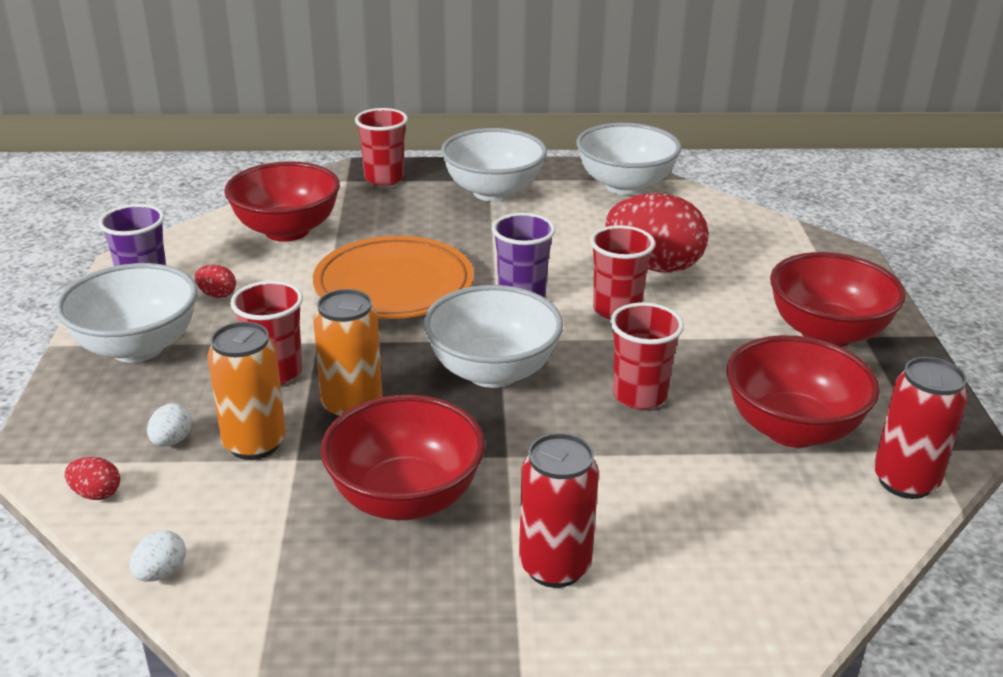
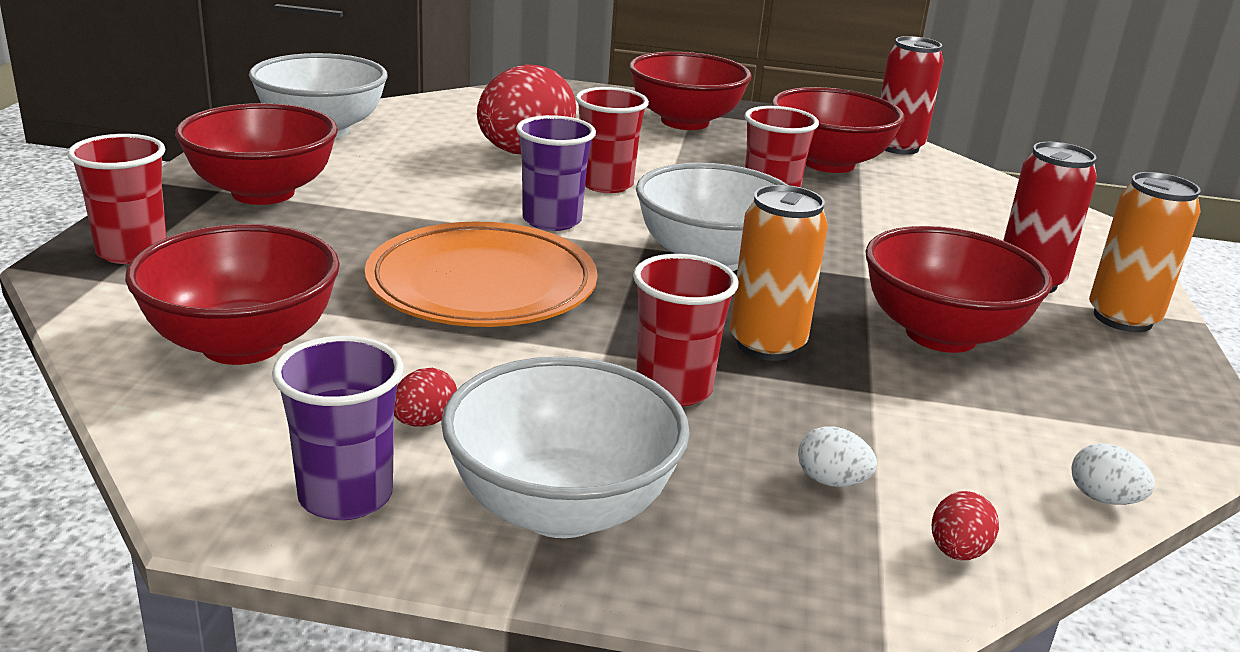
camera: 80 degrees left, 5 degrees down
orange can [207,322,286,460] -> orange can moved to [1089,172,1201,332]
white bowl [441,128,547,202] -> red bowl [175,103,338,205]

